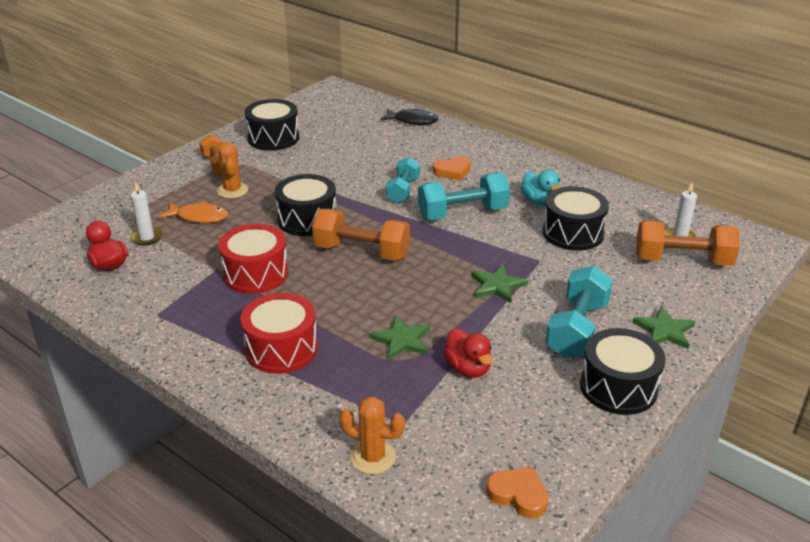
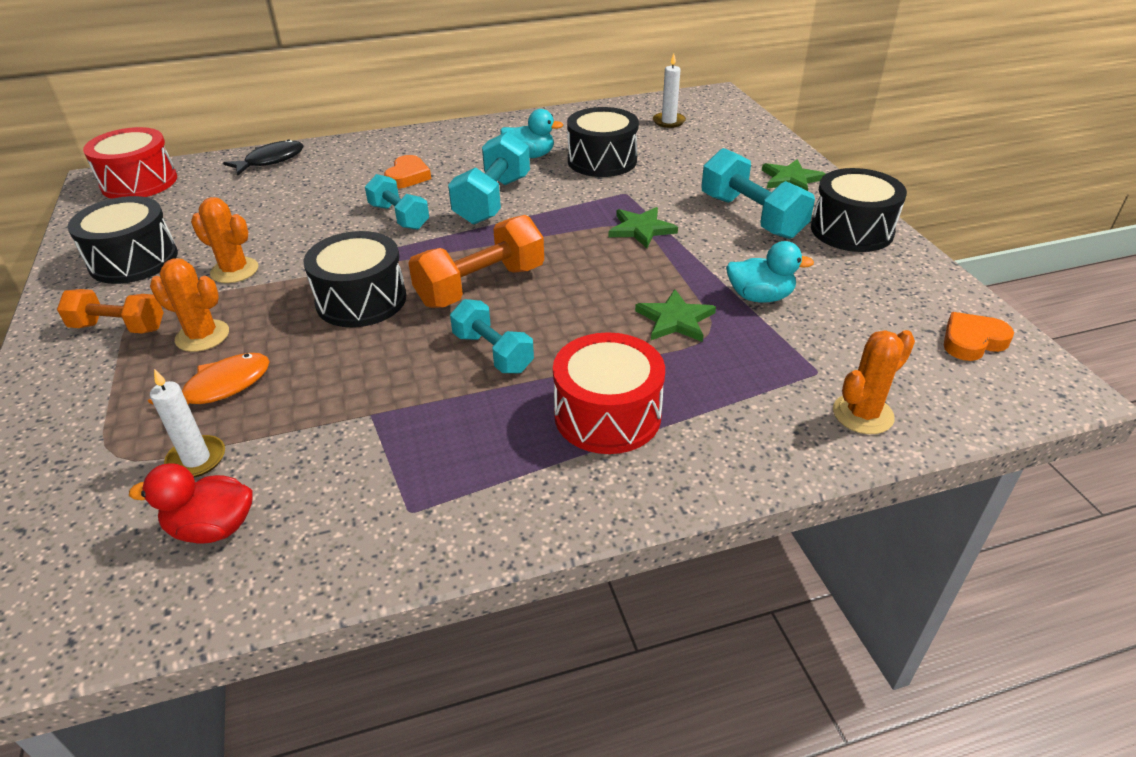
camera: 55 degrees left, 5 degrees up
red drum [218,224,289,294] -> red drum moved to [83,127,177,199]
red duck [443,328,493,378] -> turquoise duck [726,241,814,303]
orange dumbbell [636,220,740,266] -> none
none -> orange cactus [191,197,258,283]
none -> turquoise dumbbell [450,299,534,373]

